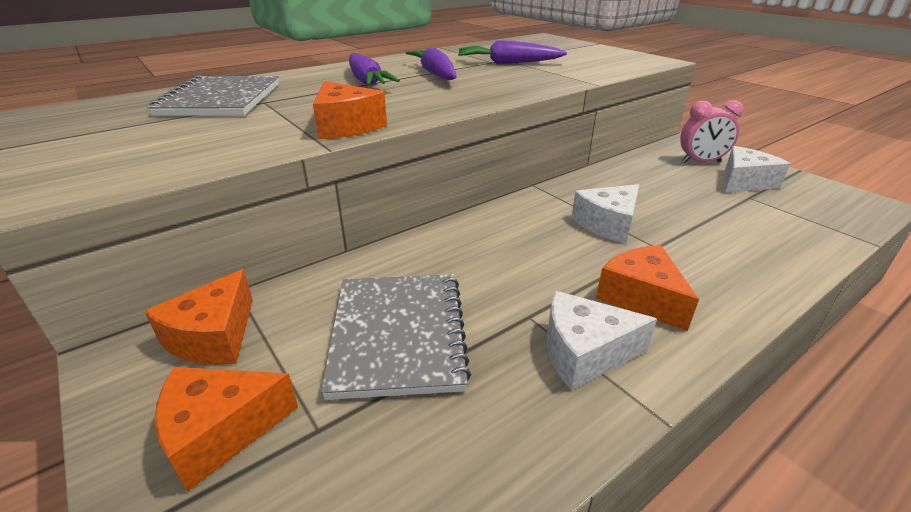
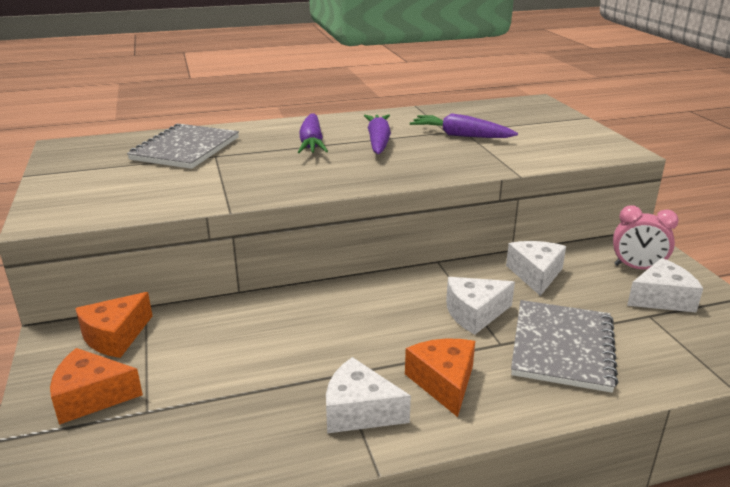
camera: 20 degrees right, 5 degrees down
orange cheese [313,81,387,139] -> none
grey notebook [321,274,471,400] -> grey notebook moved to [511,300,618,393]
none -> white cheese [506,241,566,296]

